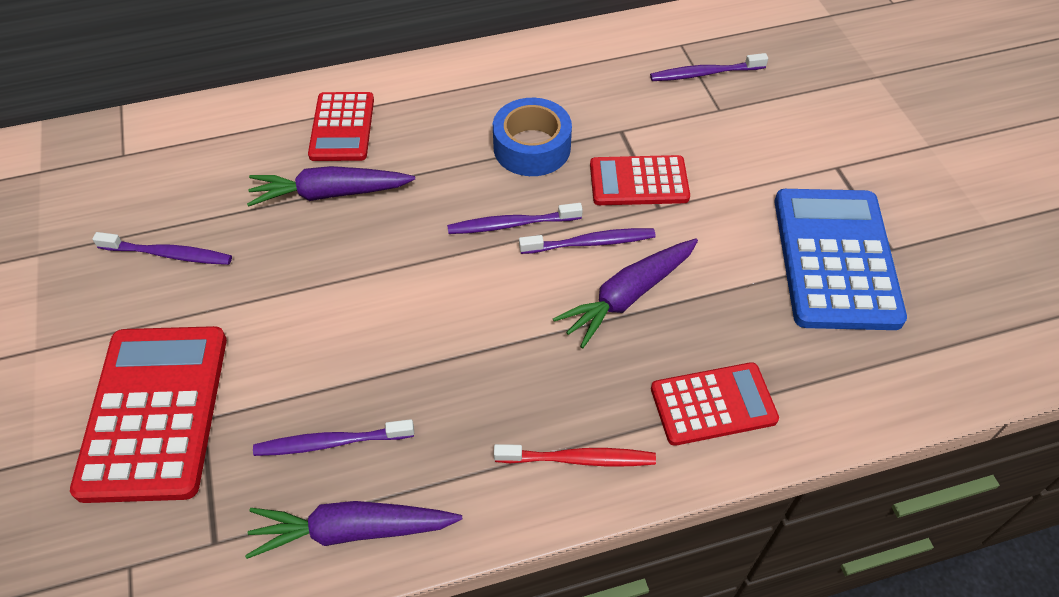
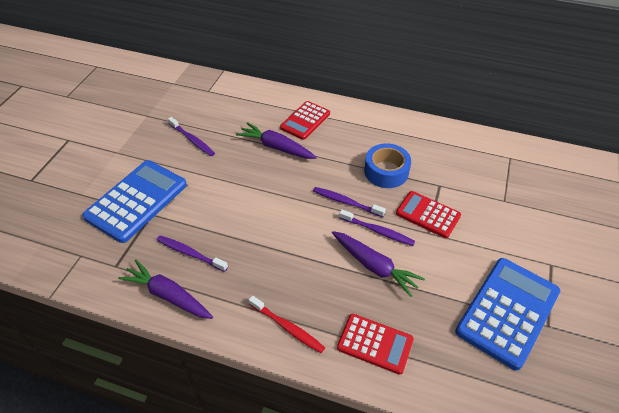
camera: 35 degrees right, 5 degrees down
red calculator [70,326,227,503] -> blue calculator [82,160,187,243]
purple carrot [553,239,698,348] -> purple carrot turned 135 degrees counterclockwise [332,231,425,297]
purple toothbrush [650,53,768,81] -> none

